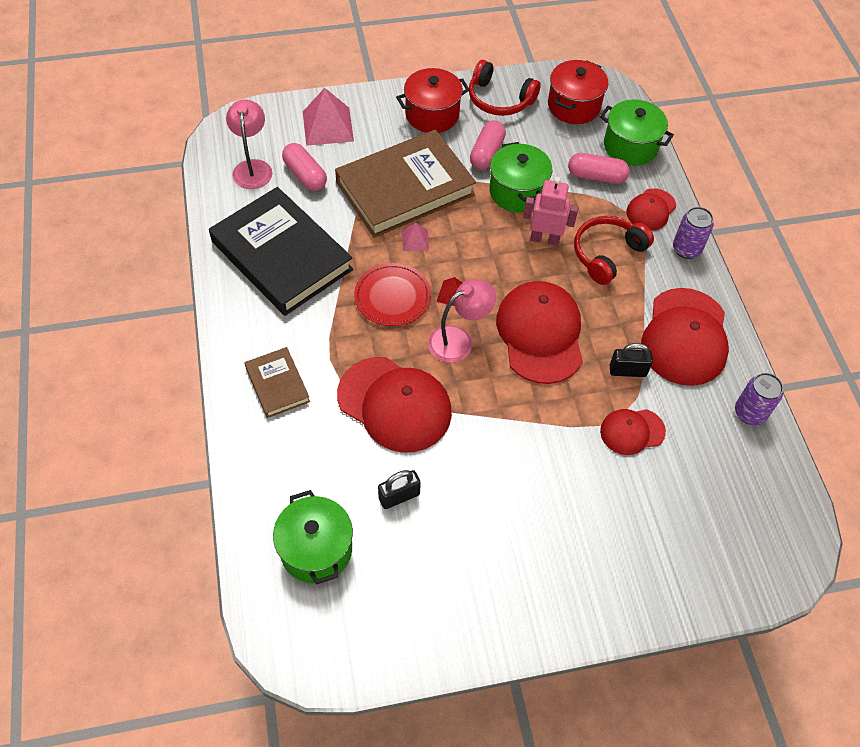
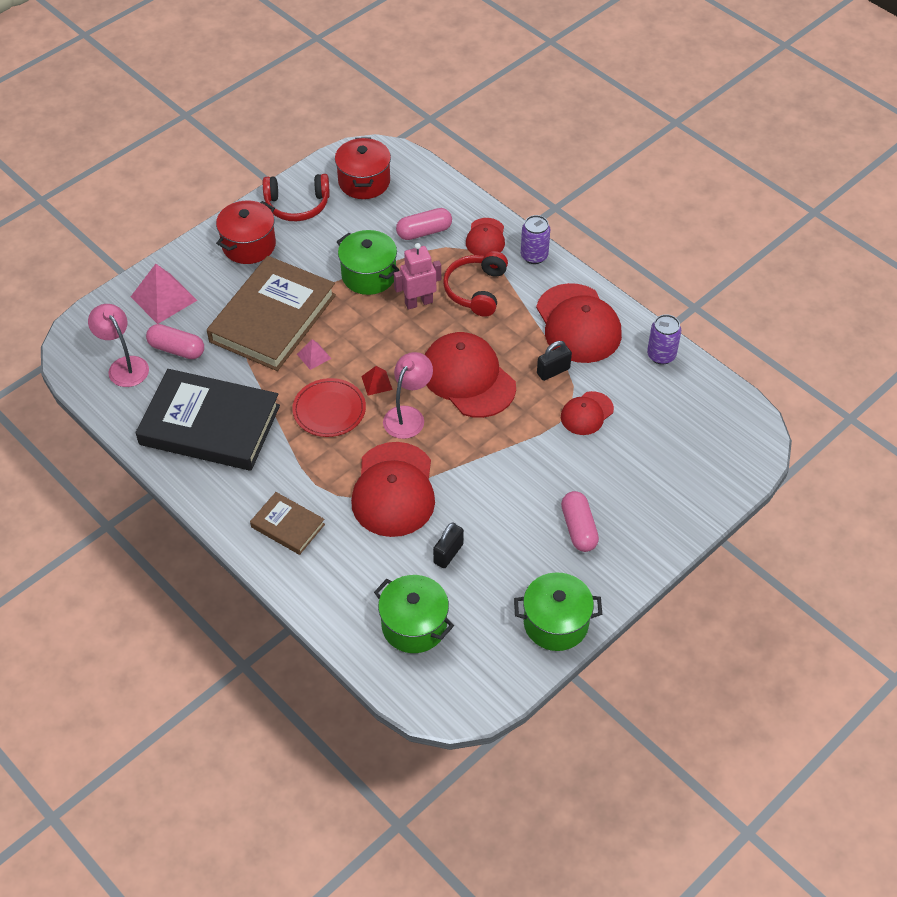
camera: 30 degrees left, 5 degrees down
red cap [337,357,452,453] -> red cap turned 90 degrees clockwise [351,442,435,537]
pink capsule [470,120,506,170] -> pink capsule moved to [561,491,599,552]
green pot [600,99,674,166] -> green pot moved to [514,572,602,651]

